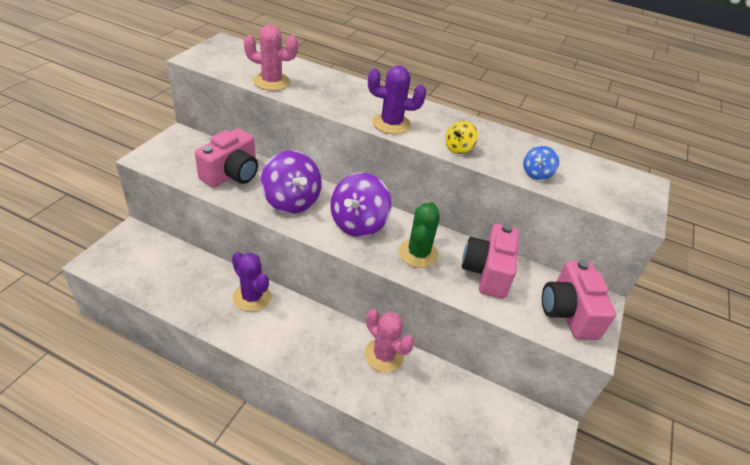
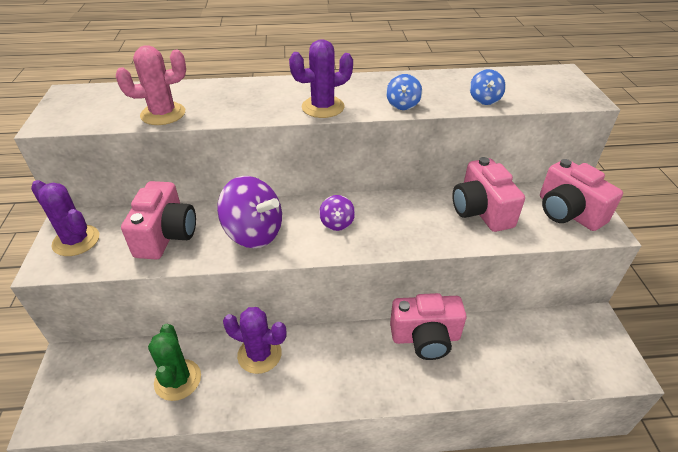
camera: 25 degrees left, 0 degrees up
purple spinning top [330,173,392,237] -> purple spinning top [319,195,355,231], size x0.51
pink cactus [364,309,414,372] -> pink camera [390,293,466,360]
green cactus [399,202,440,268] -> green cactus moved to [148,324,201,401]
yellow spinning top [445,121,478,154] -> blue spinning top [386,74,422,110]
none -> purple cactus [31,180,99,256]

